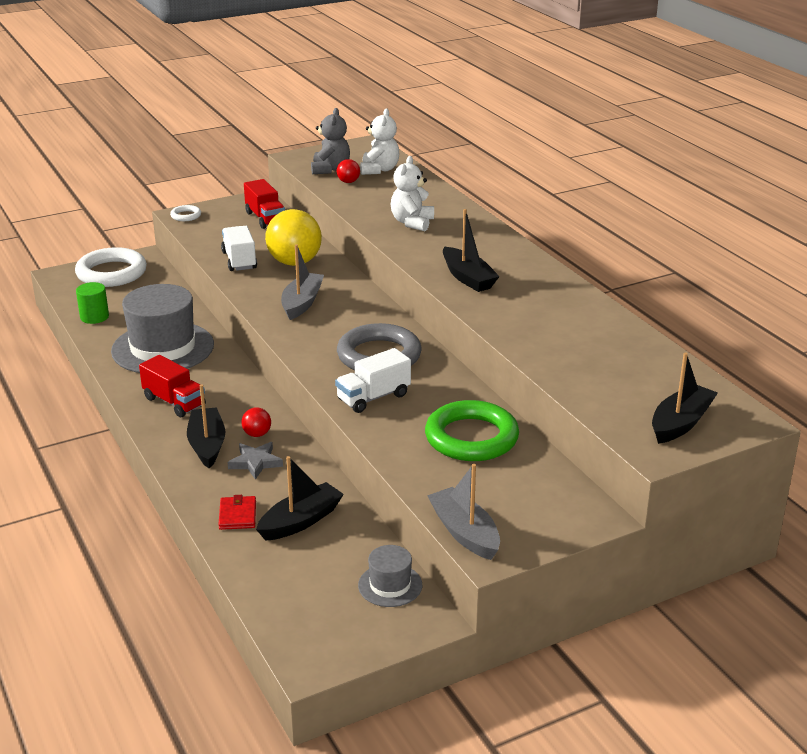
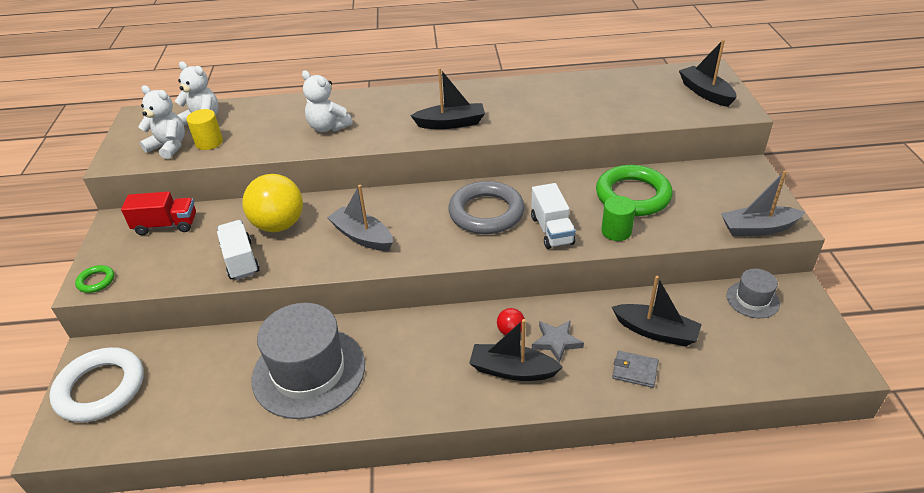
camera: 65 degrees left, 10 degrees up
green cylinder [76,282,109,324] -> green cylinder moved to [601,196,636,241]
red truck [139,355,206,417] -> none
white ring [170,205,201,221] -> green ring [75,265,114,293]
red wallet [218,495,256,530] -> grey wallet [612,351,659,388]
white truck [221,226,257,271] -> white truck turned 60 degrees clockwise [217,220,260,280]
black boat [256,456,344,541] -> black boat turned 135 degrees clockwise [612,276,702,346]
grey teddy bear [311,108,350,174] -> white teddy bear [138,85,185,159]
red ball [336,159,360,183] -> yellow cylinder [186,109,223,150]

